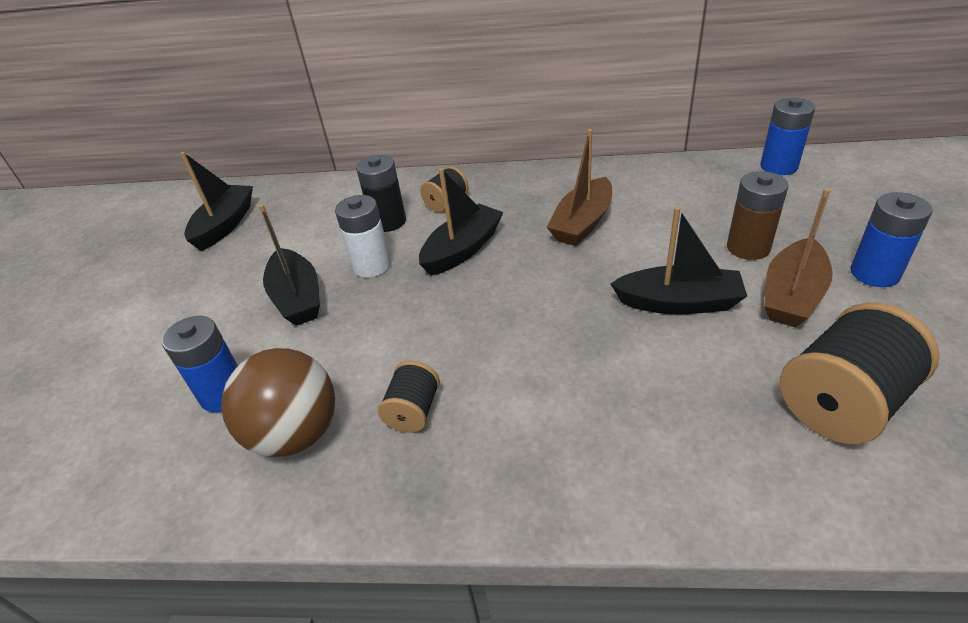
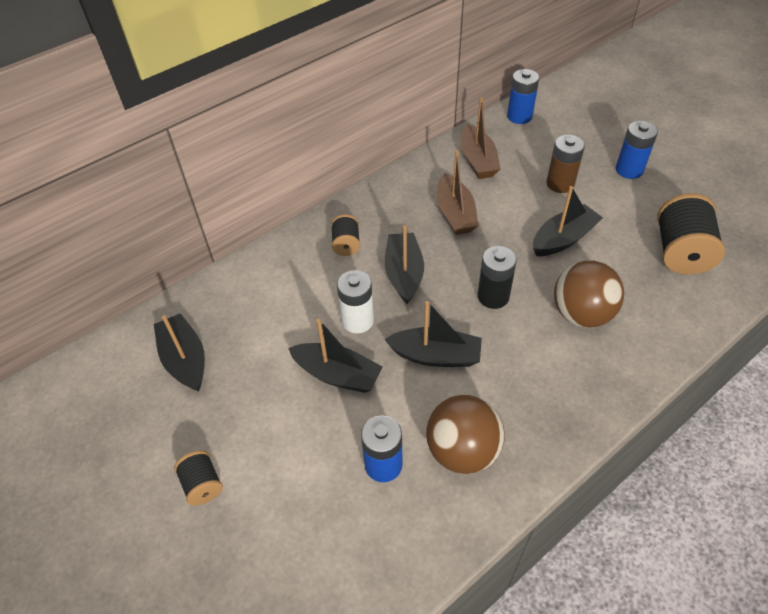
camera: 45 degrees left, 10 degrees up
black battery [356,155,406,232] -> black battery moved to [478,246,517,309]
black spool [378,360,440,433] -> black spool moved to [174,450,223,506]
brown boat [764,188,833,327] -> brown boat moved to [461,97,500,179]
none -> black boat [384,301,482,367]
none -> brown ball [554,261,624,328]

